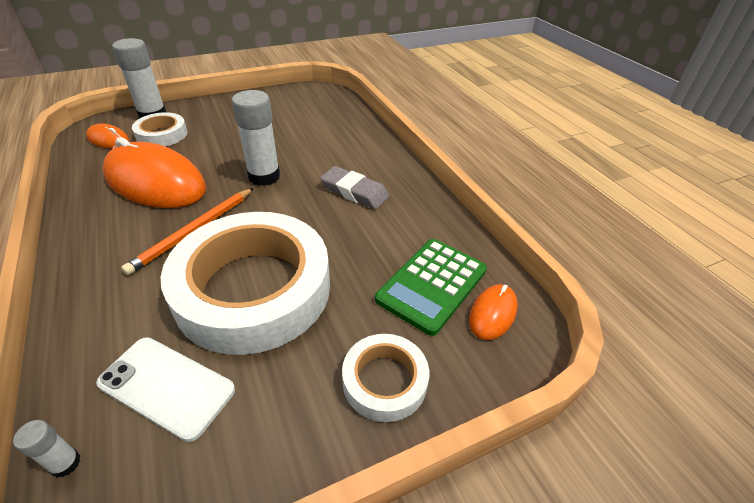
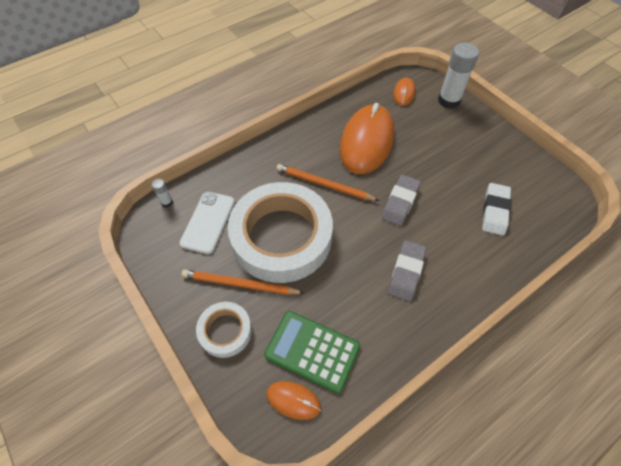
camera: 80 degrees right, 15 degrees up
white tape [132,112,188,146] -> none
white glue stick [232,90,280,186] -> grey eraser [381,175,421,226]
none -> orange pencil [182,270,305,295]
none -> white eraser [482,183,511,236]

